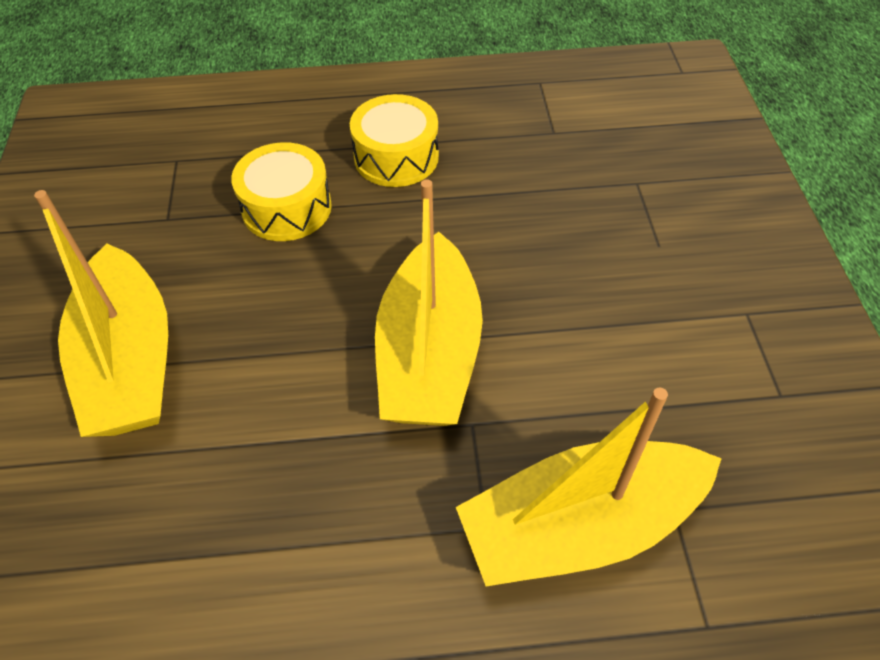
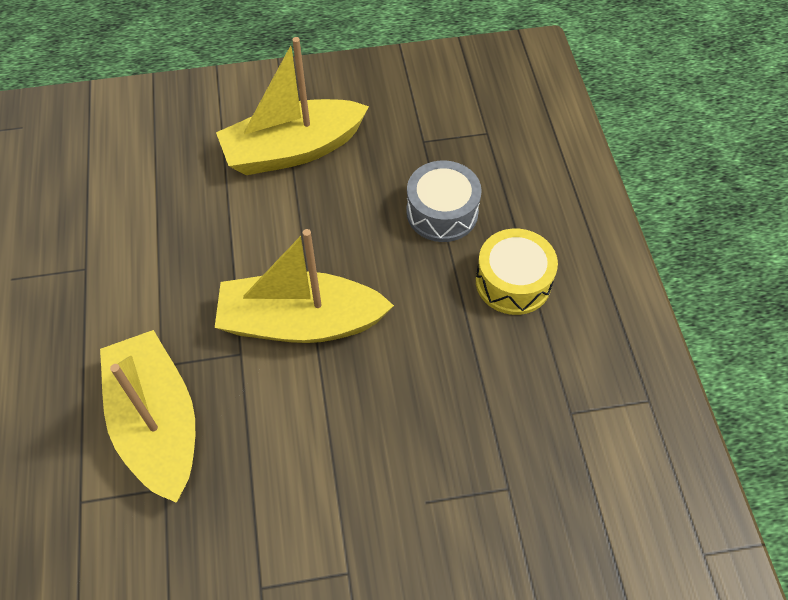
camera: 85 degrees right, 5 degrees up
yellow drum [231,142,332,241] -> grey drum [406,160,482,242]

